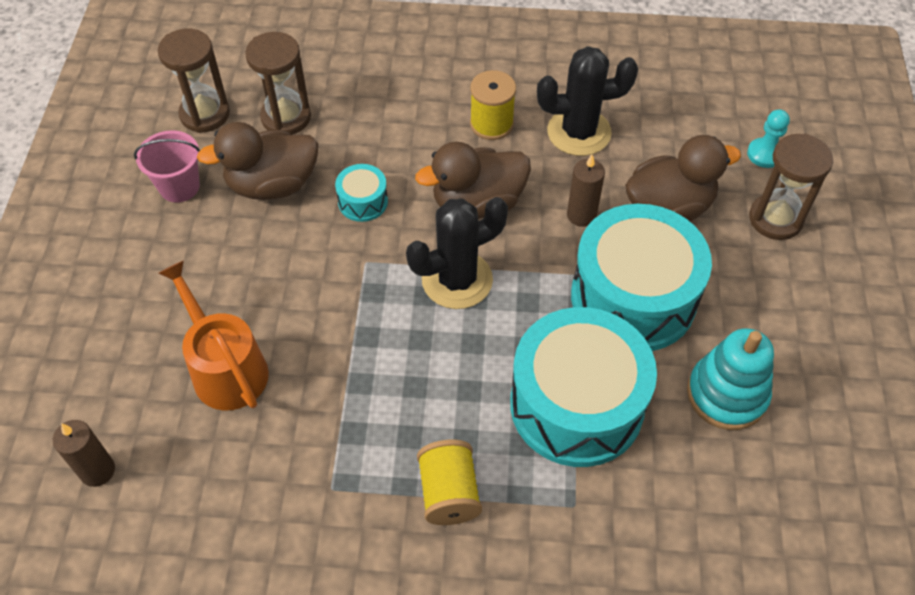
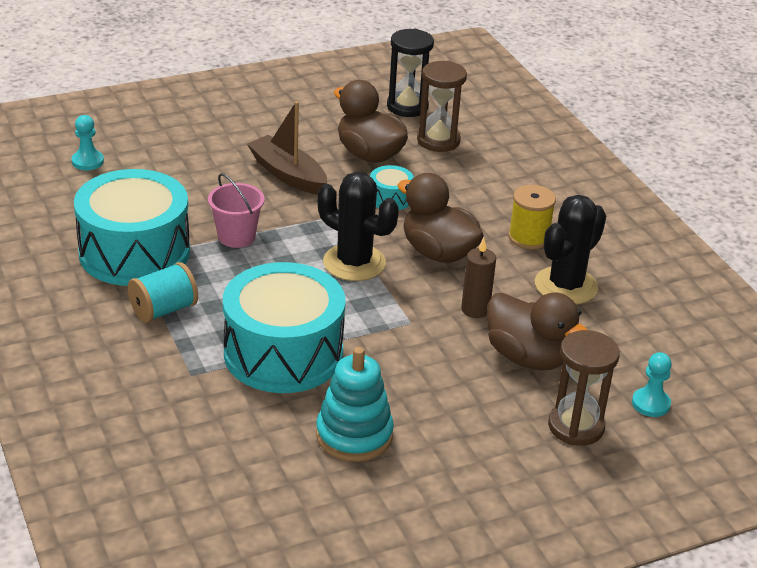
camera: 60 degrees right, 20 degrees down
brown candle [53,420,115,487] -> turquoise pawn [72,115,104,170]
pink bucket [134,130,200,203] -> pink bucket moved to [208,173,265,248]
brown hourglass [158,29,230,133] -> black hourglass [387,29,434,117]
orange watering can [158,260,269,411] -> none
yellow spool [417,439,482,525] -> turquoise spool [128,262,198,323]
black cactus [537,46,638,156] -> black cactus turned 75 degrees clockwise [535,195,606,305]
turquoise drum [571,204,712,351] -> turquoise drum moved to [74,169,190,286]
none -> brown boat [247,101,327,195]

